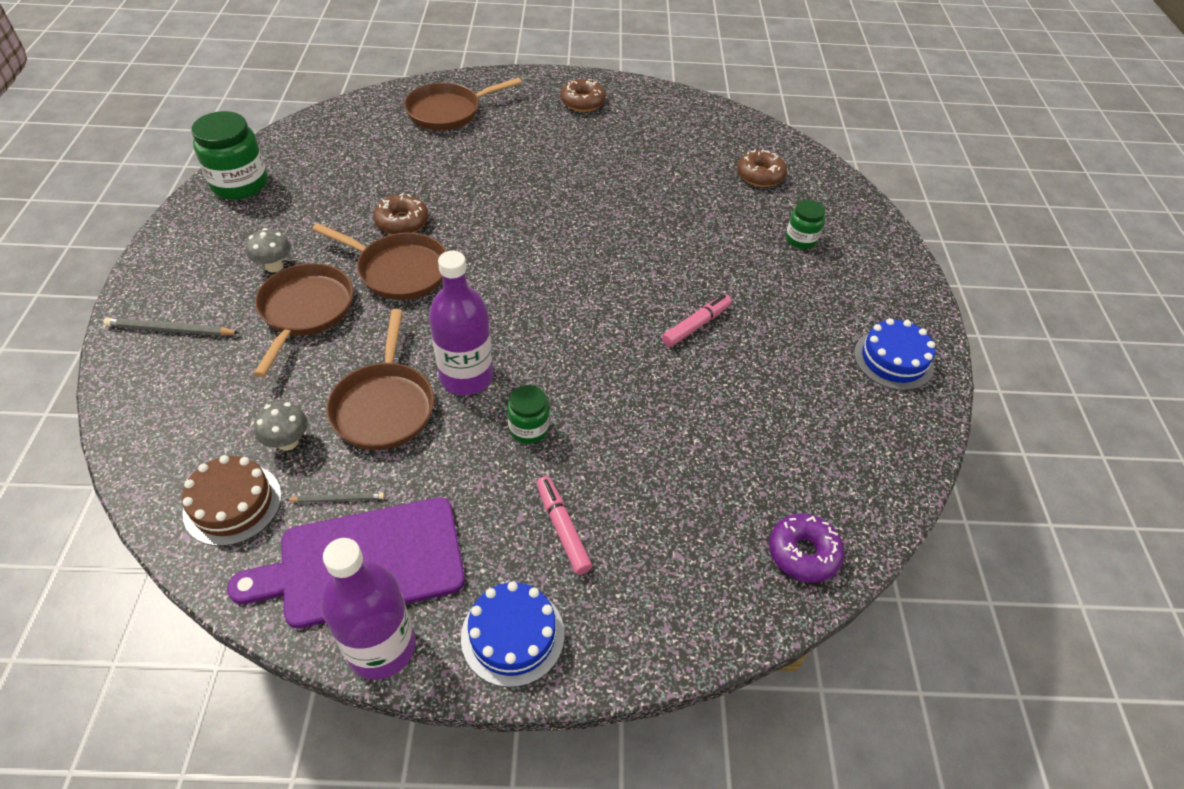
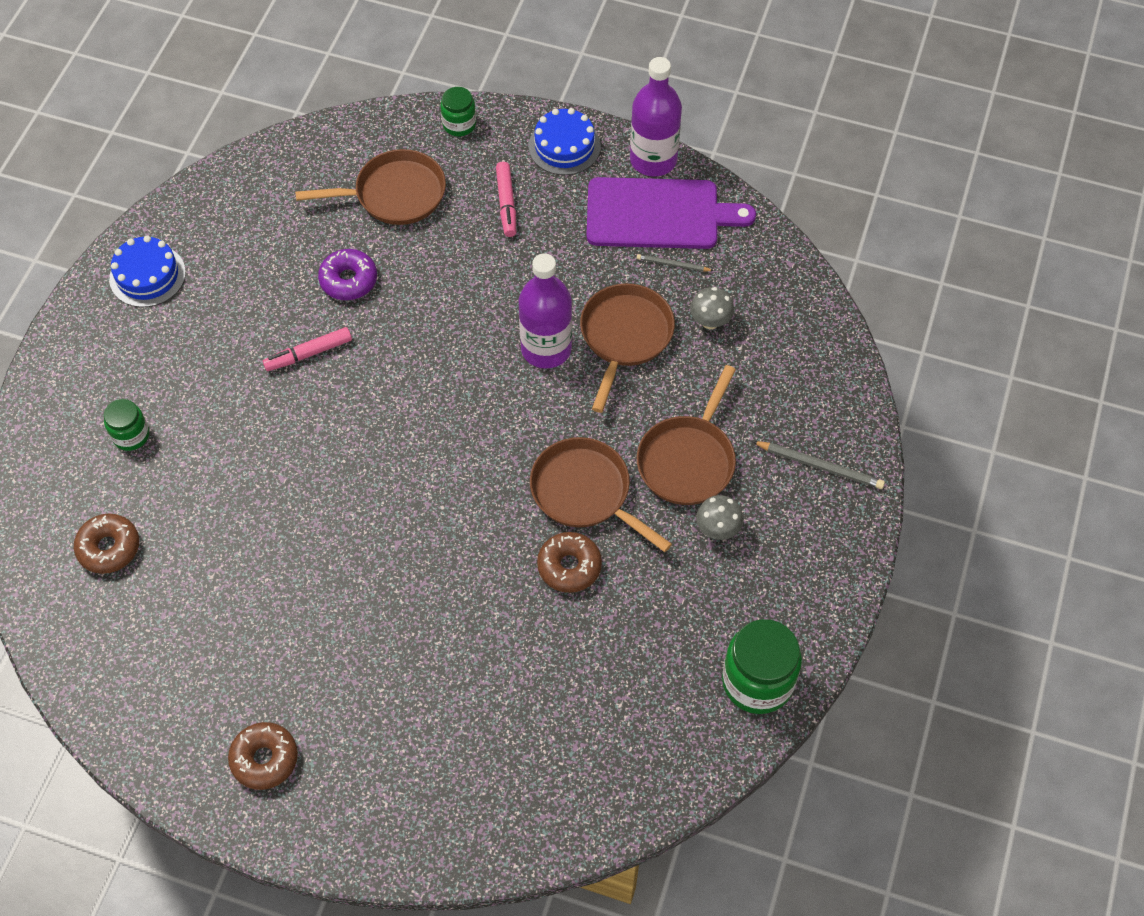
camera: 160 degrees left, 10 degrees up
brown cake [182,455,282,546] -> none
brown pan [404,77,522,130] -> brown pan moved to [295,149,446,225]
green jar [507,385,550,444] -> green jar moved to [441,87,476,137]
purple donut [769,513,844,583] -> purple donut moved to [318,249,377,300]

